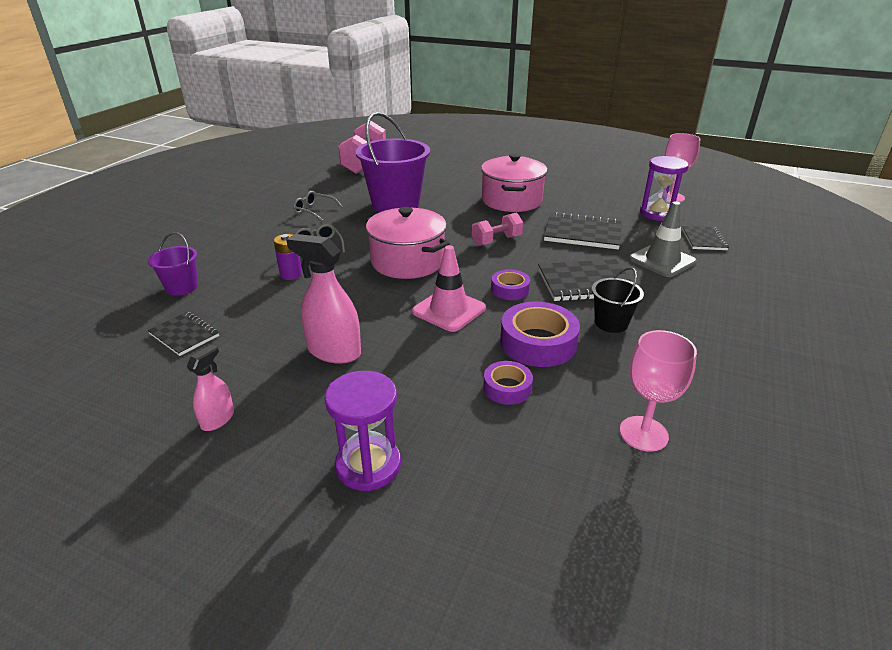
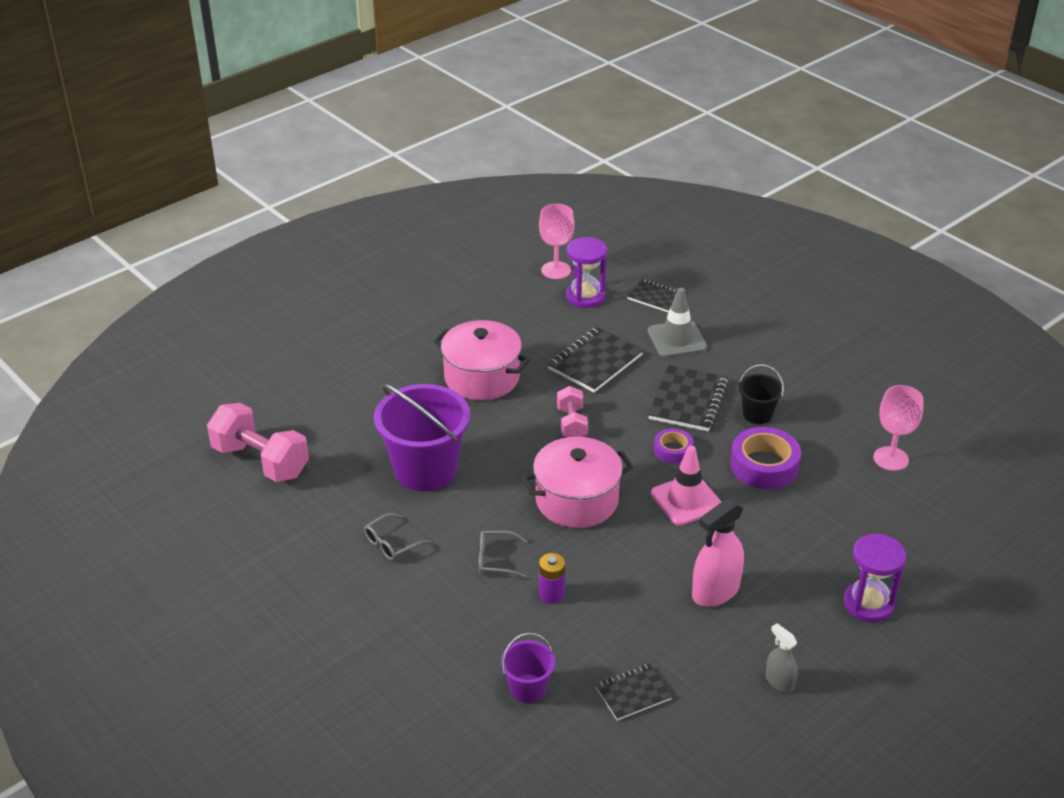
camera: 65 degrees left, 5 degrees up
pink spray bottle [187,345,234,431] -> grey spray bottle [766,623,798,693]
purple tape [483,361,533,405] -> none

